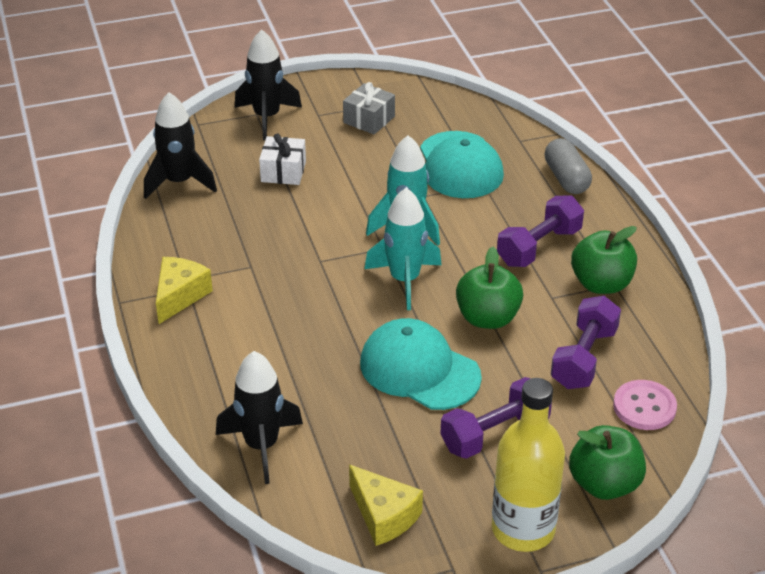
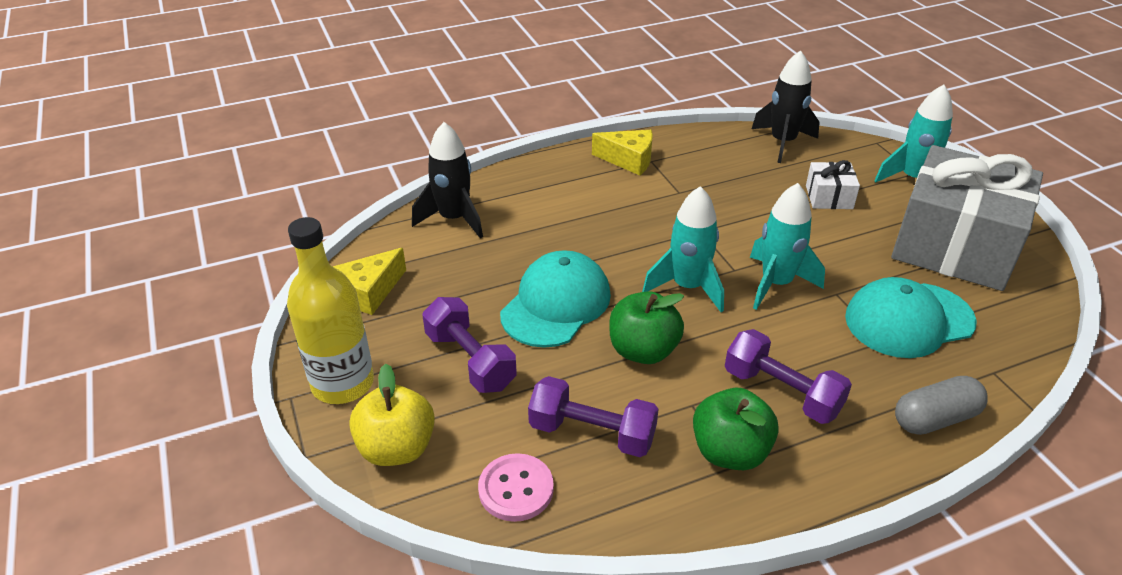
camera: 85 degrees right, 0 degrees up
black rocket [235,29,302,140] -> turquoise rocket [874,85,953,183]
grey gift [343,82,395,135] -> grey gift [891,145,1043,291], size x2.43
green apple [569,425,646,500] -> yellow apple [349,364,435,466]

